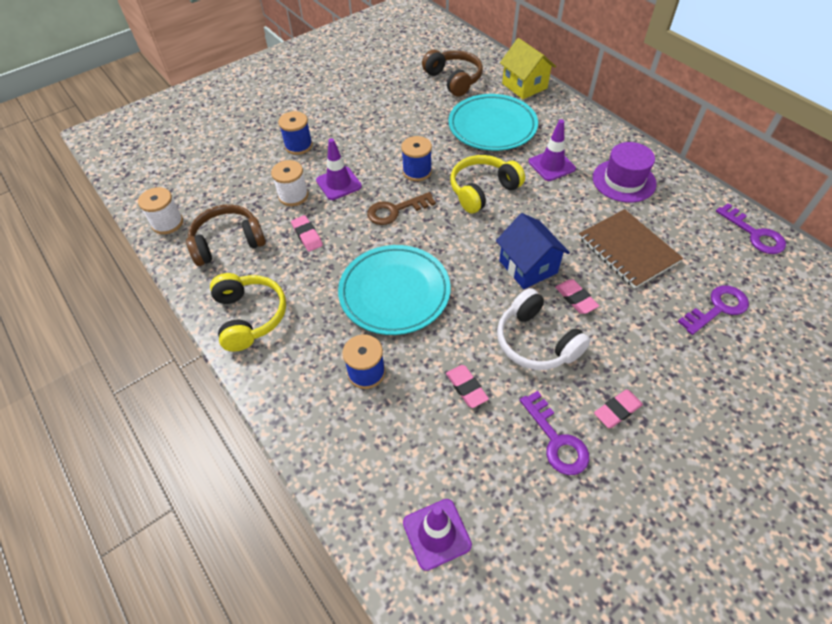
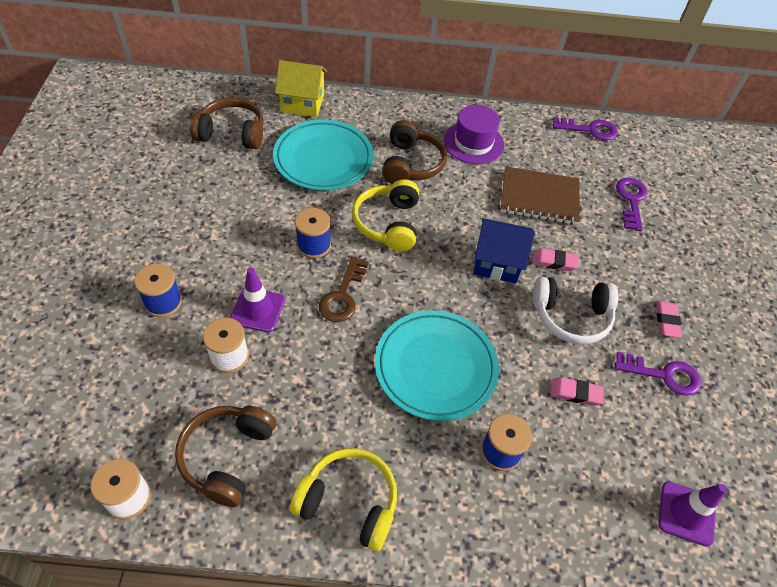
camera: 55 degrees left, 0 degrees up
pink eraser [291,215,323,252] -> none
purple traffic cone [529,119,576,181] -> brown headphones [382,120,447,184]

